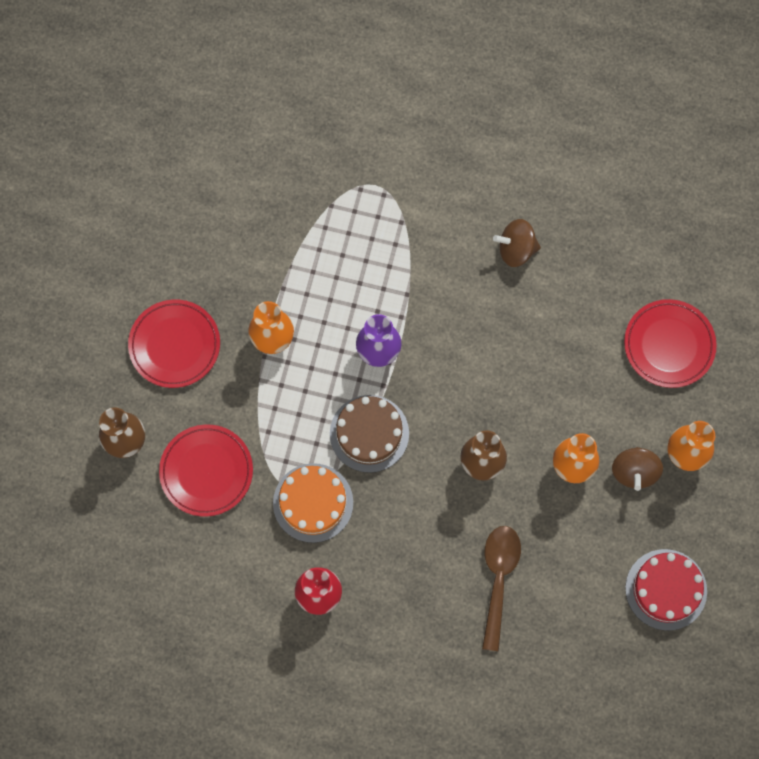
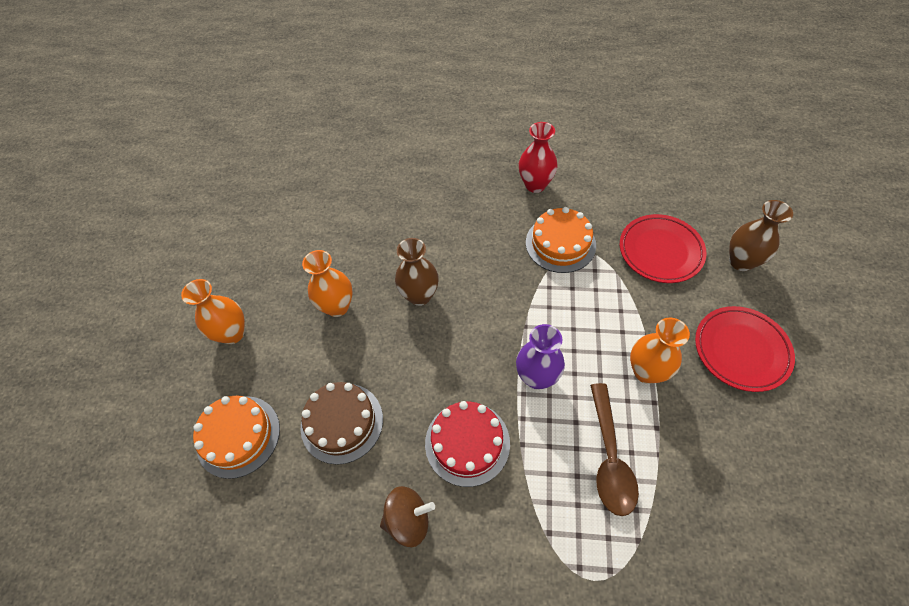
camera: 175 degrees right, 15 degrees down
brown cake [330,395,409,473] -> brown cake moved to [301,382,383,465]
brown spoon [482,526,521,651] -> brown spoon moved to [590,383,639,516]
brown spinning top [612,447,663,491] -> none
red plate [624,299,717,388] -> orange cake [193,395,280,479]
red cake [625,549,707,631] -> red cake moved to [425,401,510,487]

